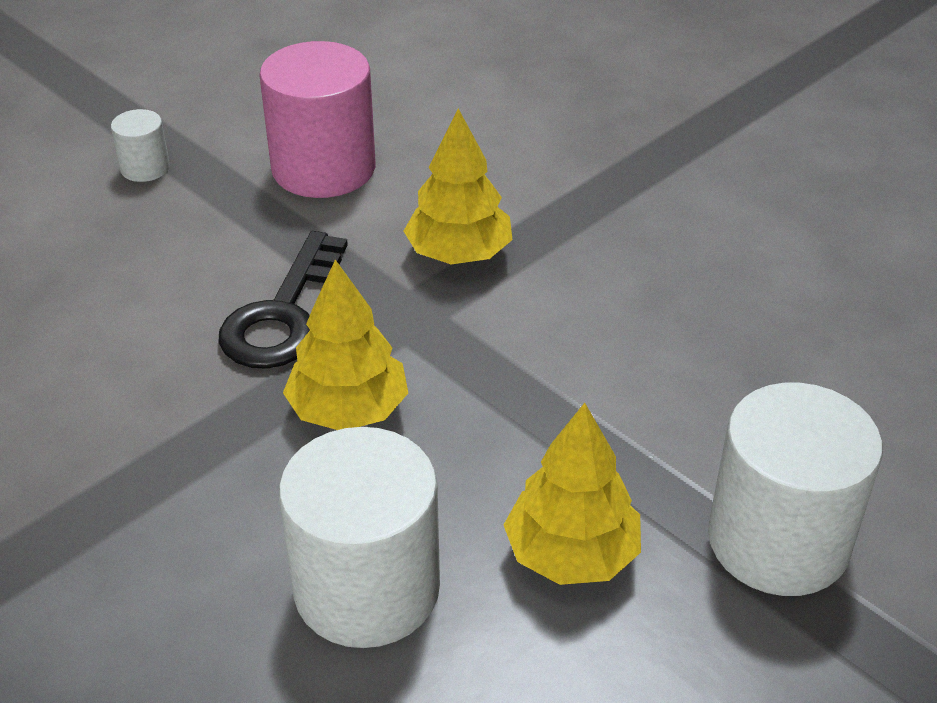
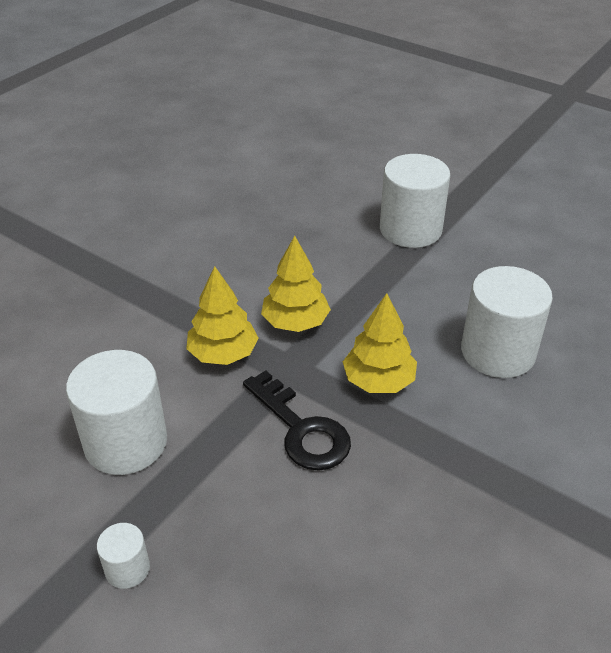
camera: 100 degrees left, 0 degrees up
black key [218,231,348,369] -> black key turned 45 degrees clockwise [243,371,351,471]
pink cylinder [260,41,376,198] -> white cylinder [66,350,167,475]
yellow tree [504,403,641,585] -> yellow tree moved to [261,236,331,332]

